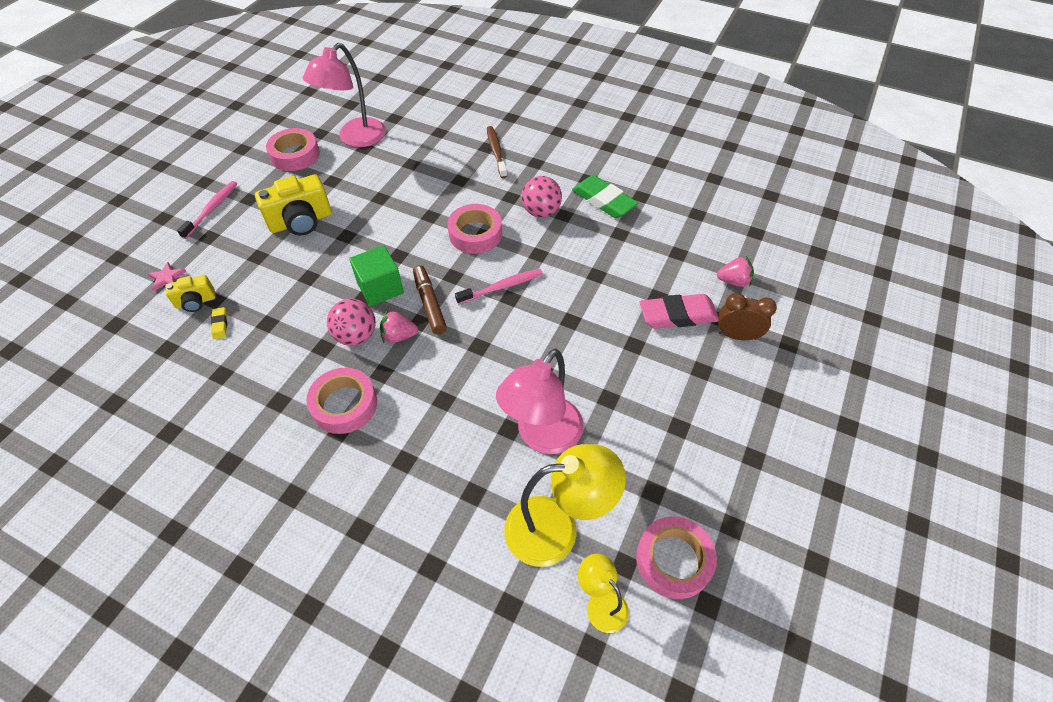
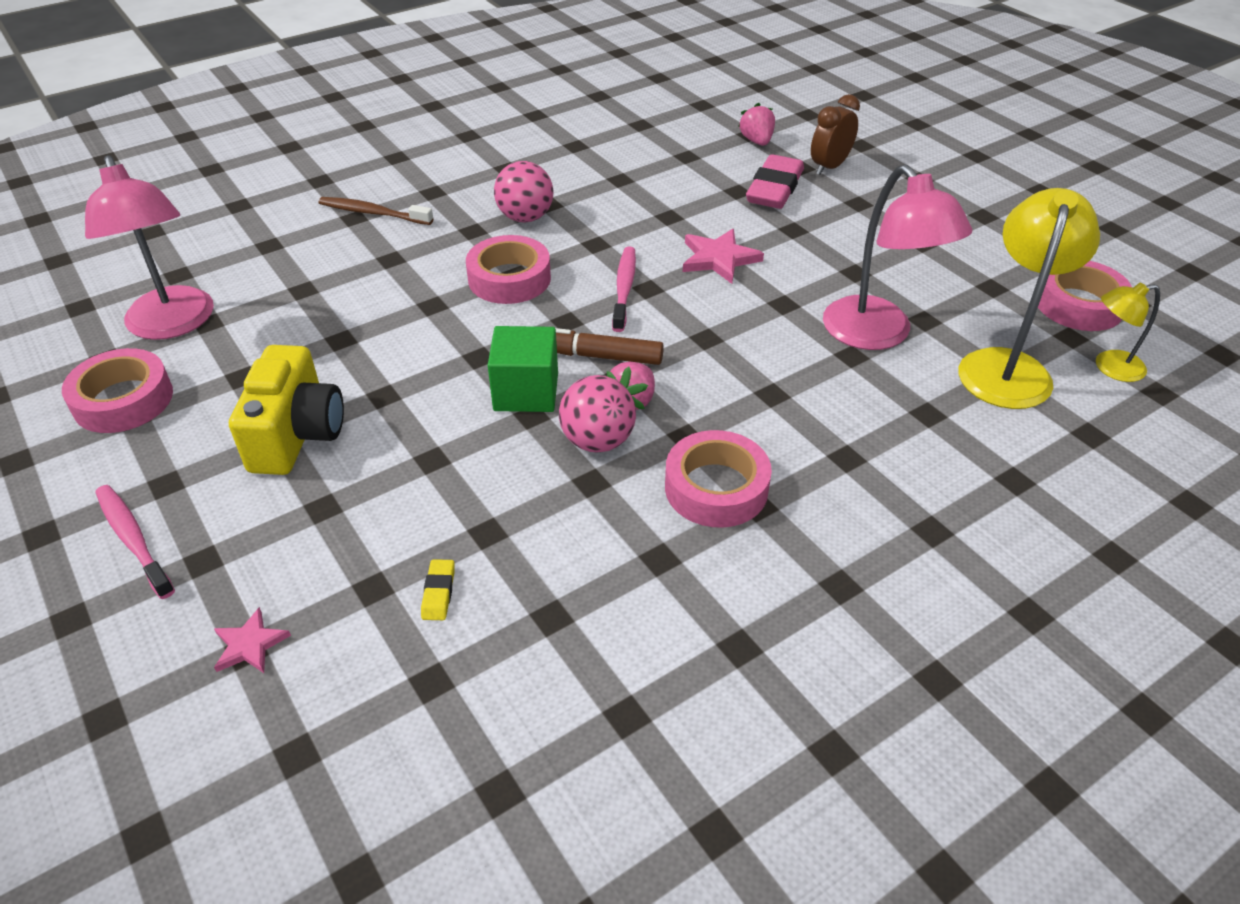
camera: 60 degrees left, 10 degrees down
yellow camera [165,275,215,312] -> none
yellow eraser [211,307,227,339] -> yellow eraser turned 75 degrees clockwise [421,559,455,620]
green eraser [572,175,638,218] -> none
pink strawberry [717,256,754,287] -> pink strawberry turned 45 degrees counterclockwise [738,103,775,146]
none -> pink star [683,229,764,284]

